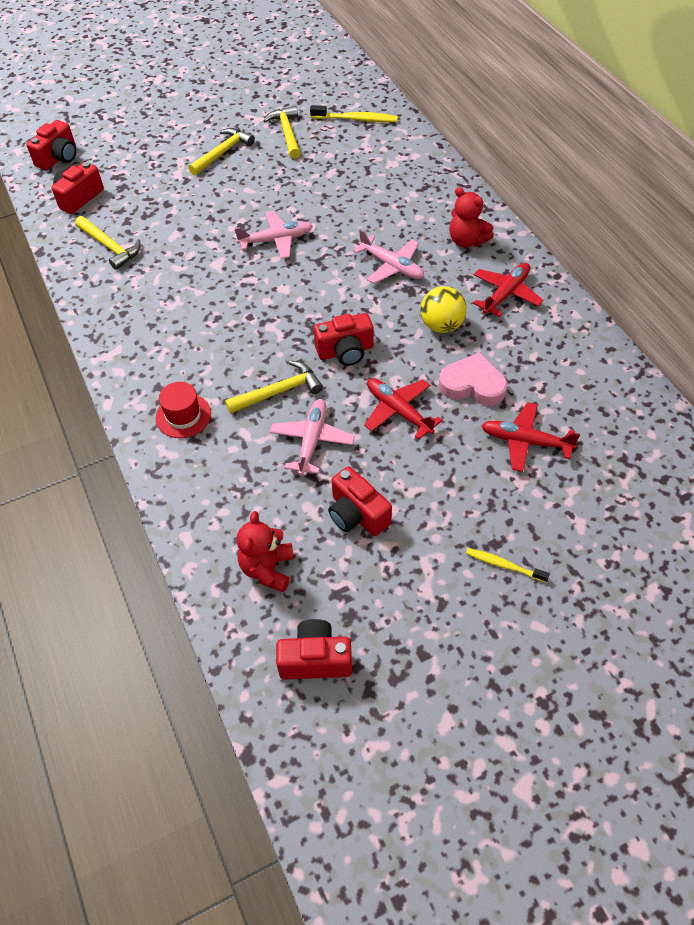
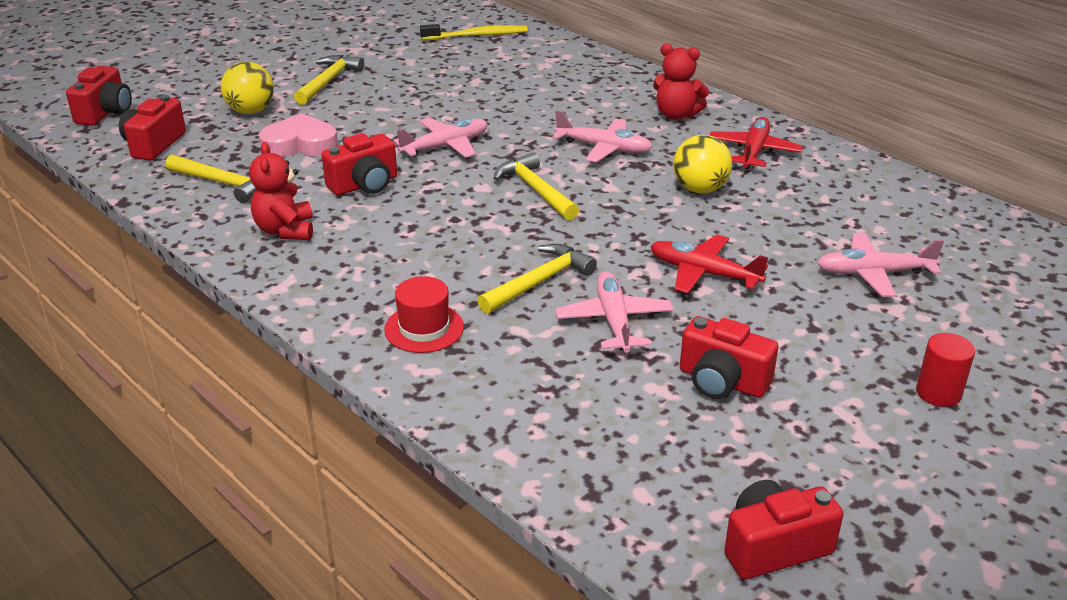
camera: 20 degrees left, 20 degrees down
red teddy bear [237,511,294,592] -> red teddy bear moved to [249,142,313,240]
yellow hammer [263,106,300,159] -> yellow hammer moved to [493,152,579,220]
red camera [314,313,373,366] -> red camera moved to [322,133,397,195]
pink heart [439,352,507,406] -> pink heart moved to [259,113,338,157]
yellow toothbrush [466,548,550,583] -> red cylinder [916,333,975,407]
red plane [481,402,580,472] -> pink plane [817,233,944,297]
none -> yellow ball [221,62,274,114]

